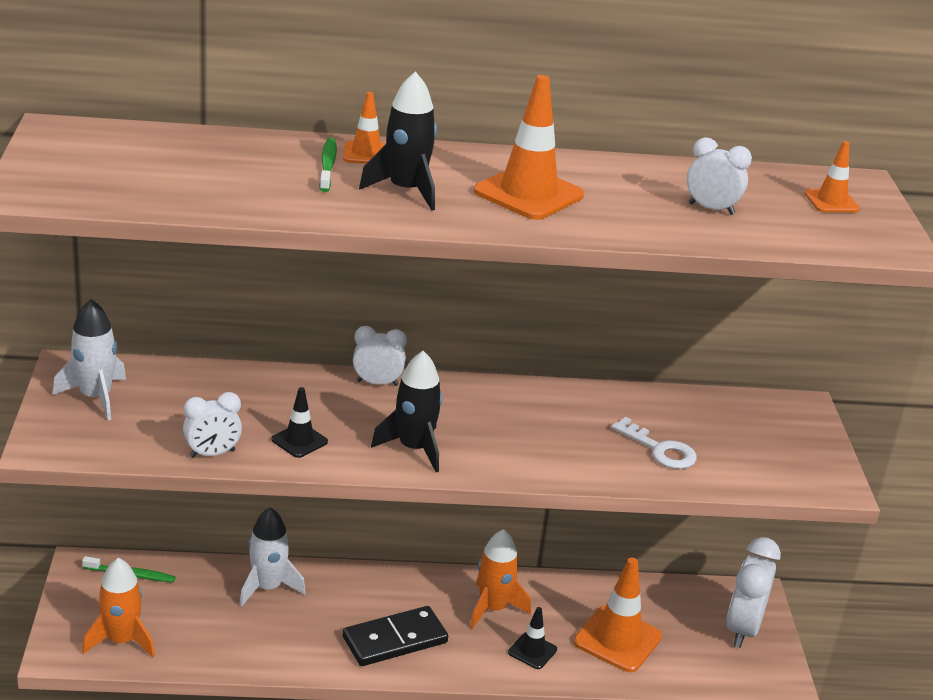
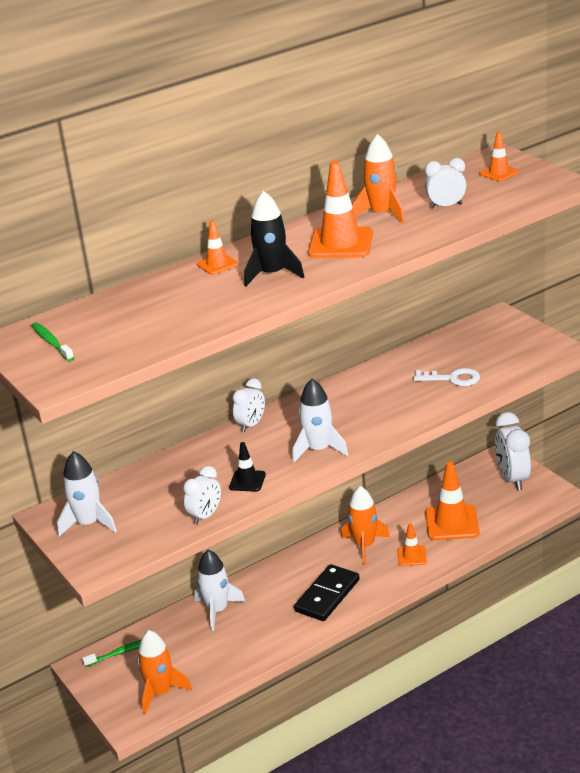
camera: 25 degrees left, 0 degrees up
green toothbrush [319,138,337,192] -> green toothbrush moved to [32,323,74,361]
white clock [353,326,407,386] -> white clock turned 150 degrees clockwise [232,378,265,432]
black rocket [371,351,442,472] -> white rocket [292,379,348,463]
black traffic cone [508,607,557,669] -> orange traffic cone [397,523,427,566]
none -> orange rocket [352,134,405,224]

